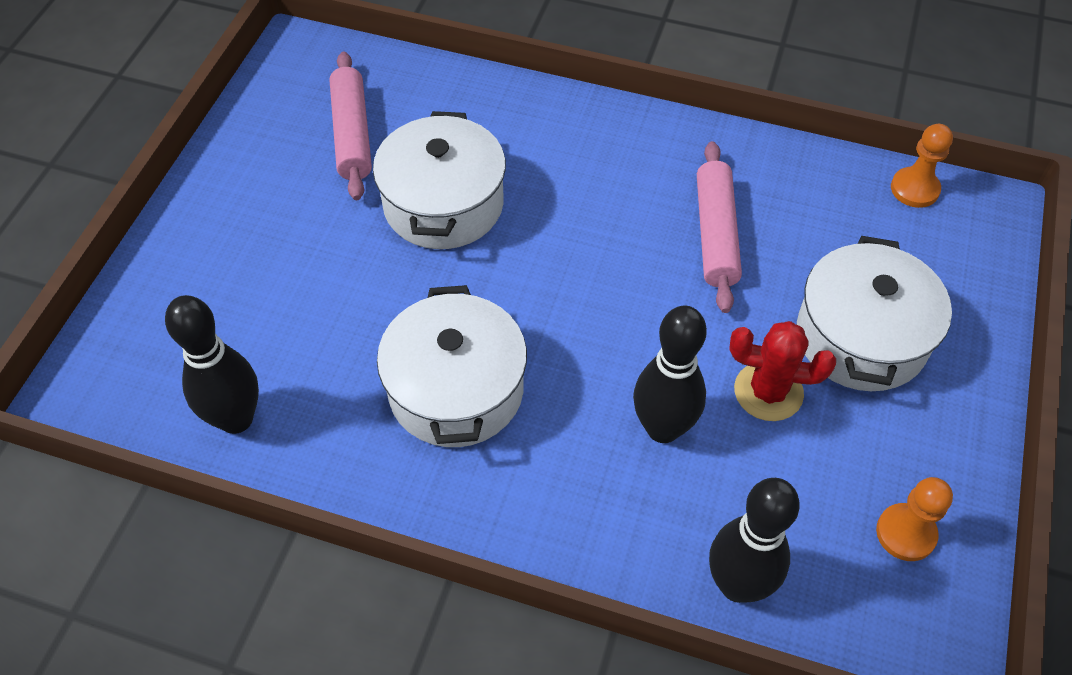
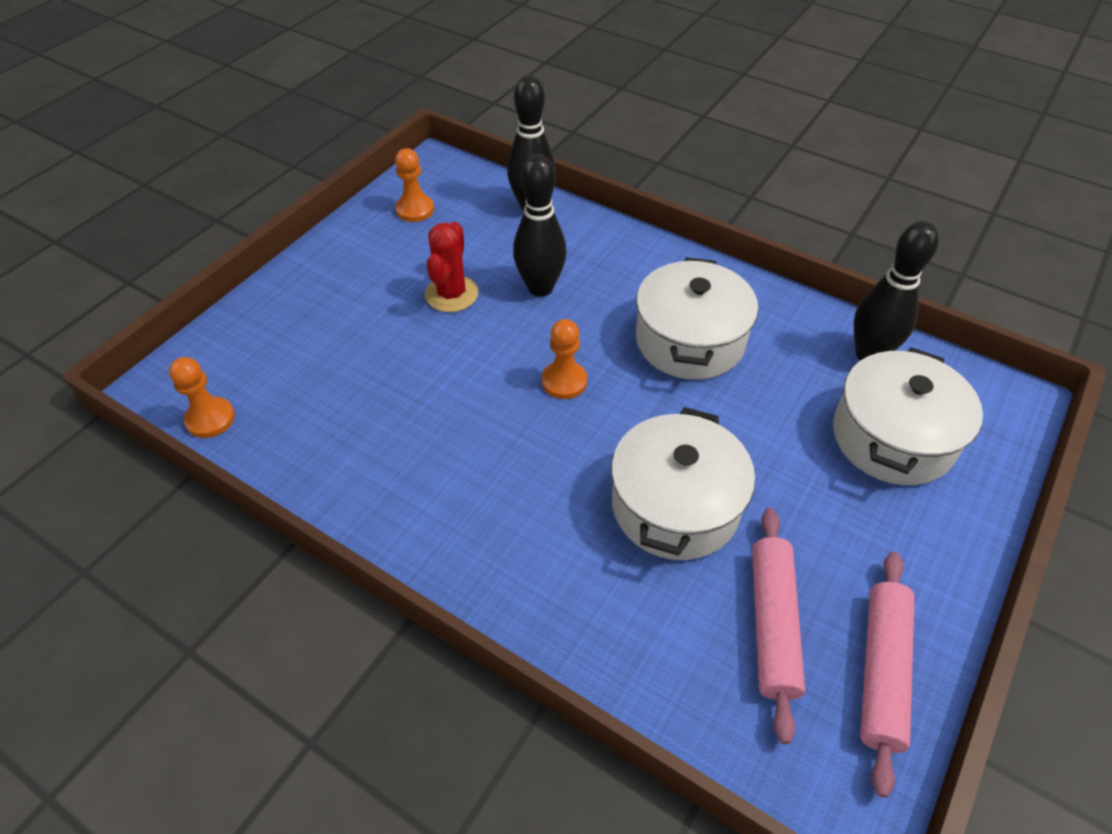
camera: 165 degrees left, 5 degrees down
pink rolling pin [697,141,742,313] -> pink rolling pin moved to [860,552,915,798]
red cactus [729,321,836,421] -> red cactus turned 75 degrees clockwise [425,222,478,312]
white pot [797,236,952,391] -> white pot moved to [833,347,983,485]
none -> orange pawn [542,319,587,399]

